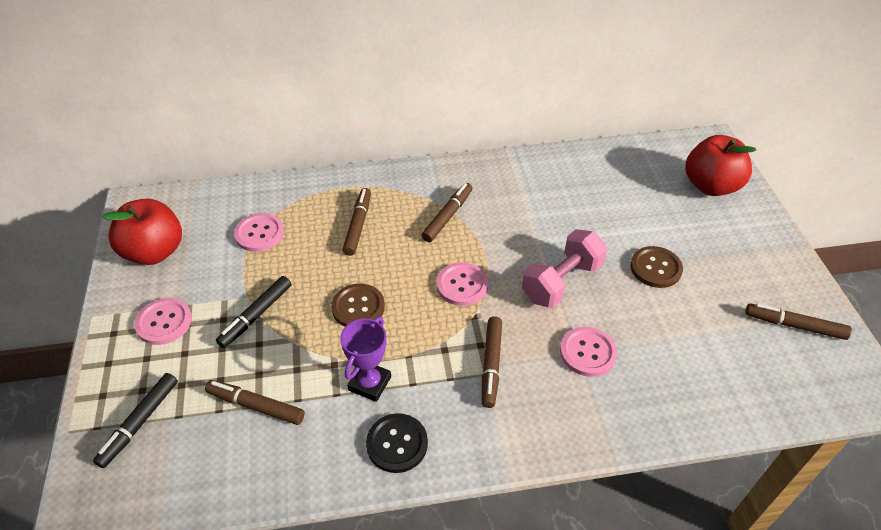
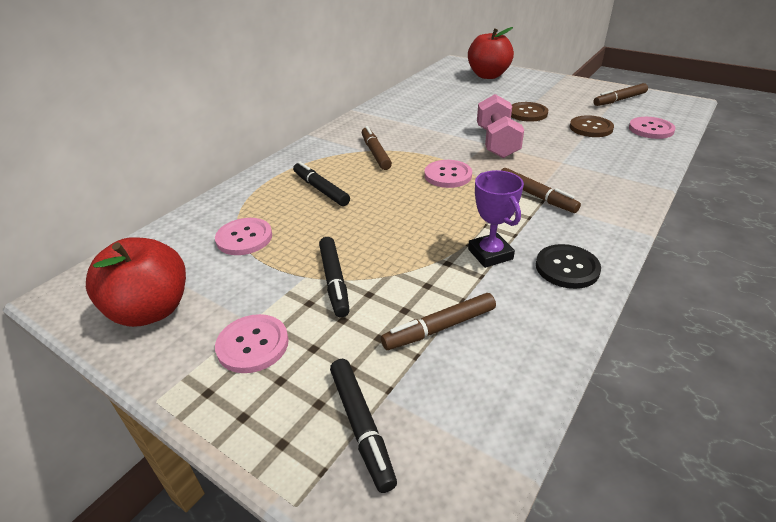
camera: 45 degrees left, 10 degrees down
brown button [331,284,385,327] -> brown button moved to [570,115,614,137]
brown marker [343,188,371,256] -> black marker [293,161,350,206]
pink button [560,327,617,377] -> pink button moved to [629,117,676,139]

